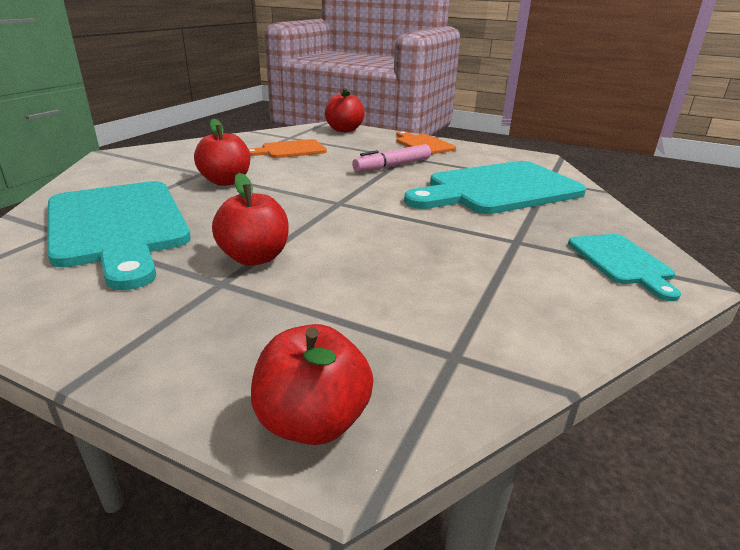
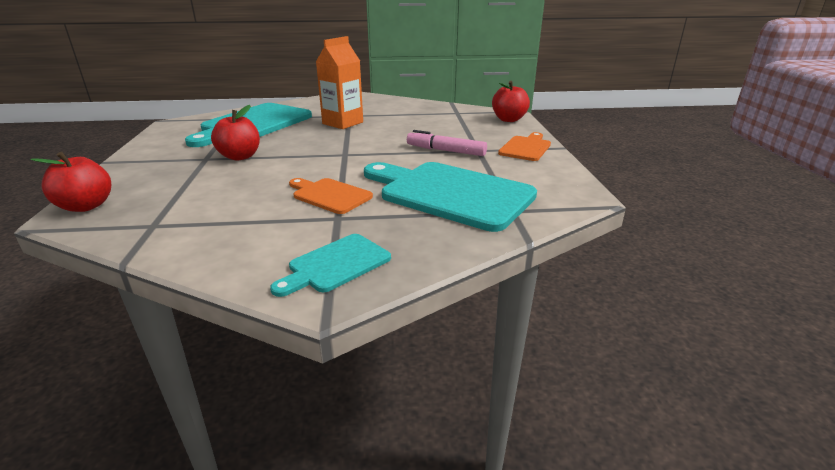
camera: 60 degrees right, 0 degrees up
red apple [194,118,250,186] -> orange carton [316,36,363,129]
orange cutting board [249,139,327,158] -> orange cutting board moved to [289,178,373,214]

